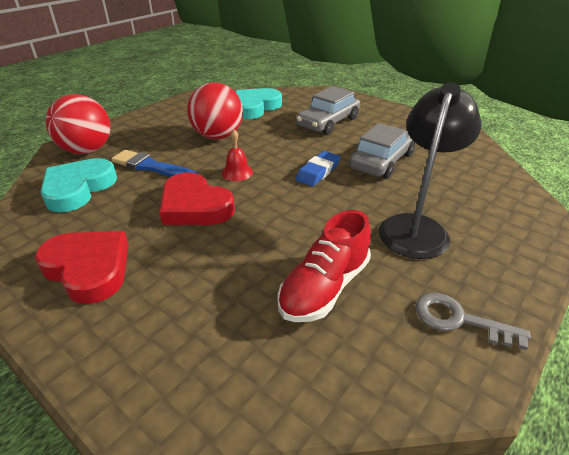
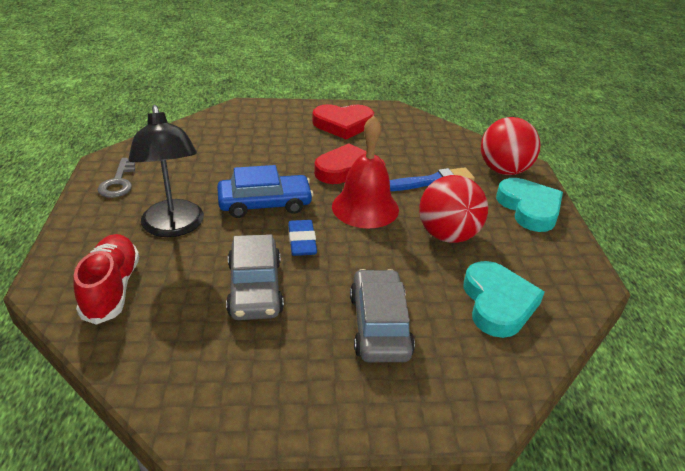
camera: 135 degrees right, 0 degrees up
turquoise heart [40,158,117,212] -> turquoise heart moved to [496,178,563,232]
red bell [222,129,253,181] -> red bell [332,116,399,228], size x2.10
red shoe [277,210,371,322] -> red shoe moved to [73,234,139,325]
grey key [416,293,531,350] -> grey key turned 105 degrees clockwise [98,158,135,198]
none -> blue car [217,165,313,218]

